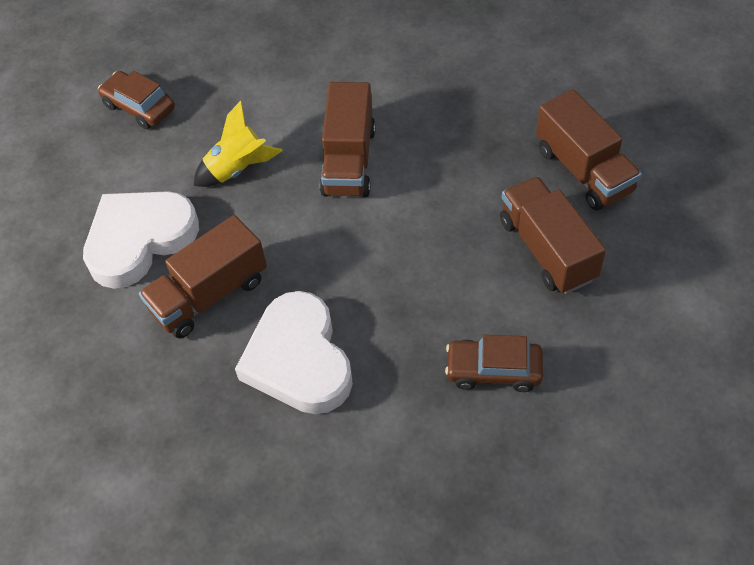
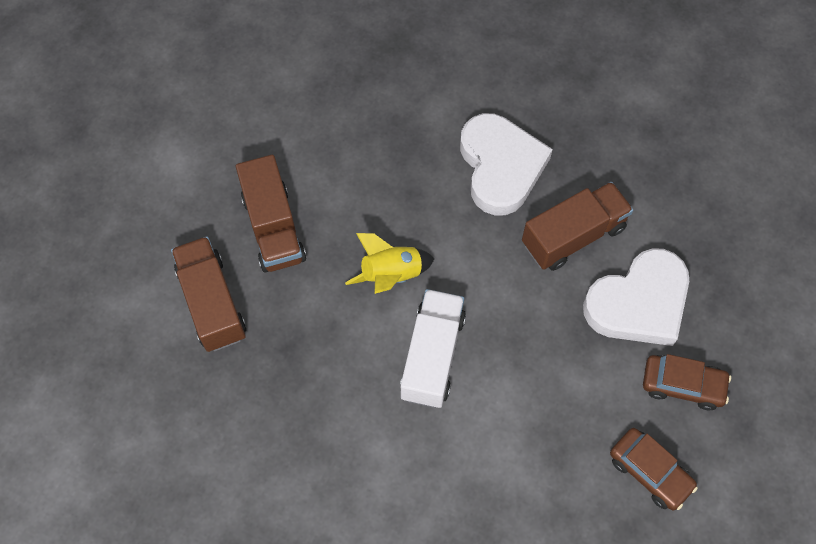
camera: 175 degrees left, 10 degrees up
yellow rocket [194,101,283,187] -> yellow rocket moved to [345,233,434,294]
brown truck [320,82,376,197] -> white truck [400,289,466,408]
brown car [445,334,543,392] -> brown car moved to [643,354,731,410]

